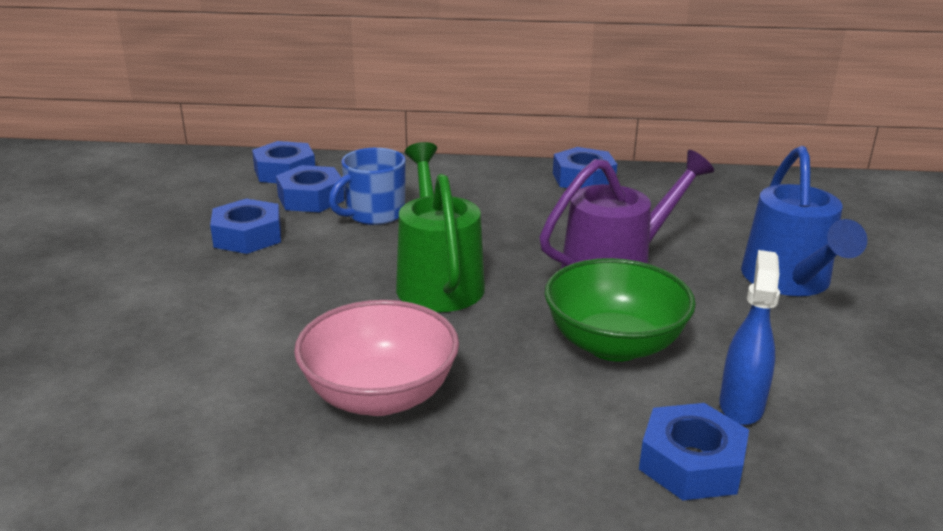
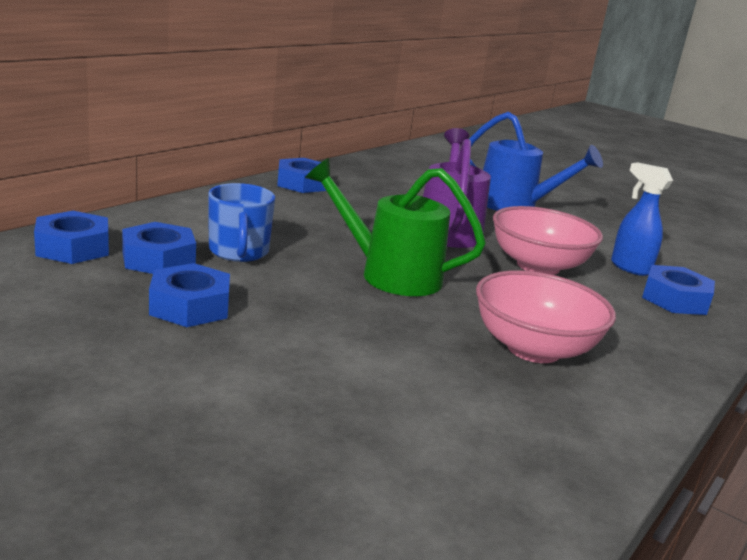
camera: 60 degrees left, 5 degrees down
green bowl [545,258,696,362] -> pink bowl [493,206,603,275]

